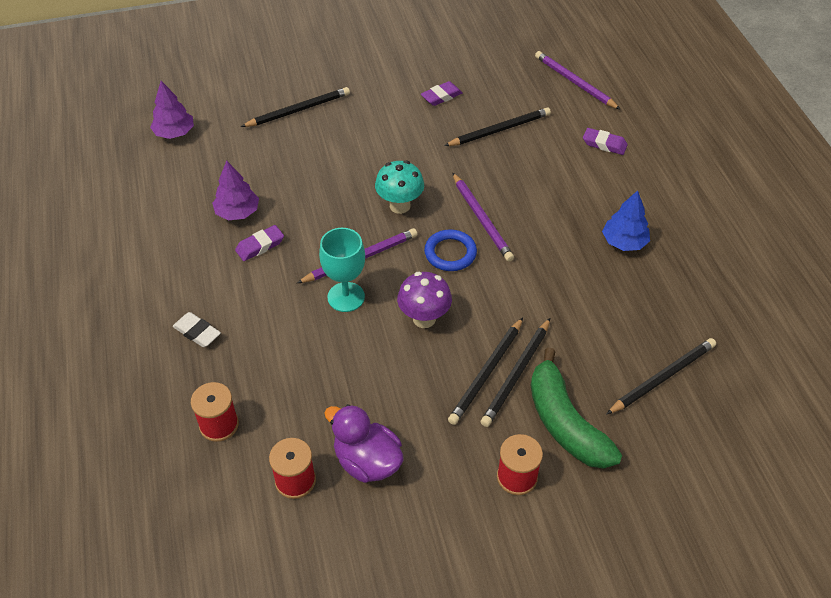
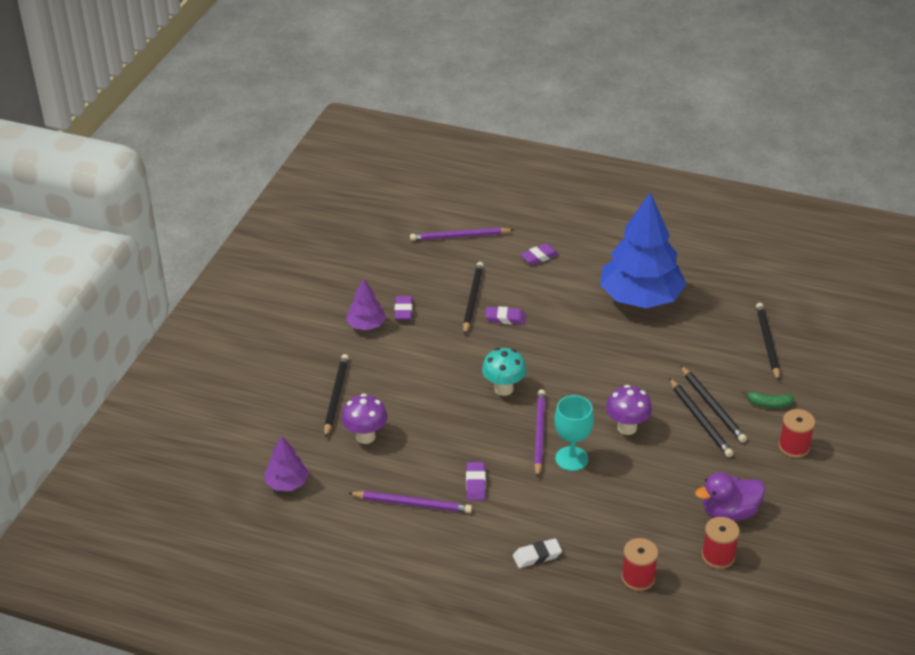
camera: 55 degrees left, 10 degrees down
purple tree [212,161,259,220] -> purple tree moved to [346,278,386,330]
blue ring [424,229,477,271] -> none
purple pencil [452,172,514,262] -> purple pencil moved to [348,491,472,513]
green banana [531,348,622,469] -> green banana [742,390,794,408], size x0.46
blue tree [602,190,650,251] -> blue tree [600,192,686,308], size x2.17
none -> purple mushroom [341,394,387,444]
none -> purple eraser [485,306,526,325]

